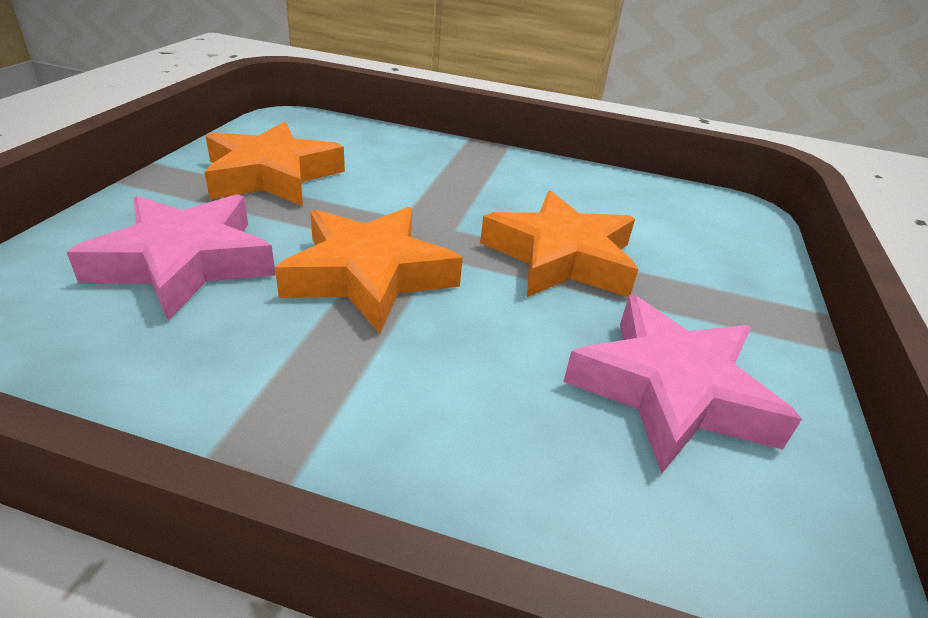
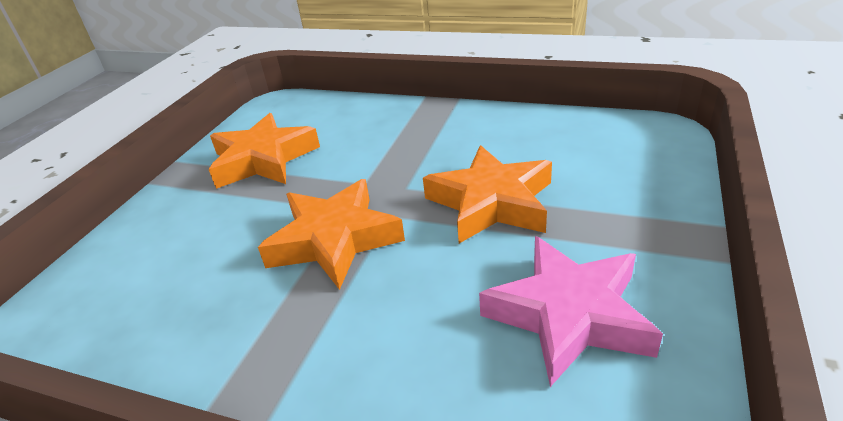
camera: 10 degrees right, 0 degrees up
pink star [67,194,276,321] -> none

